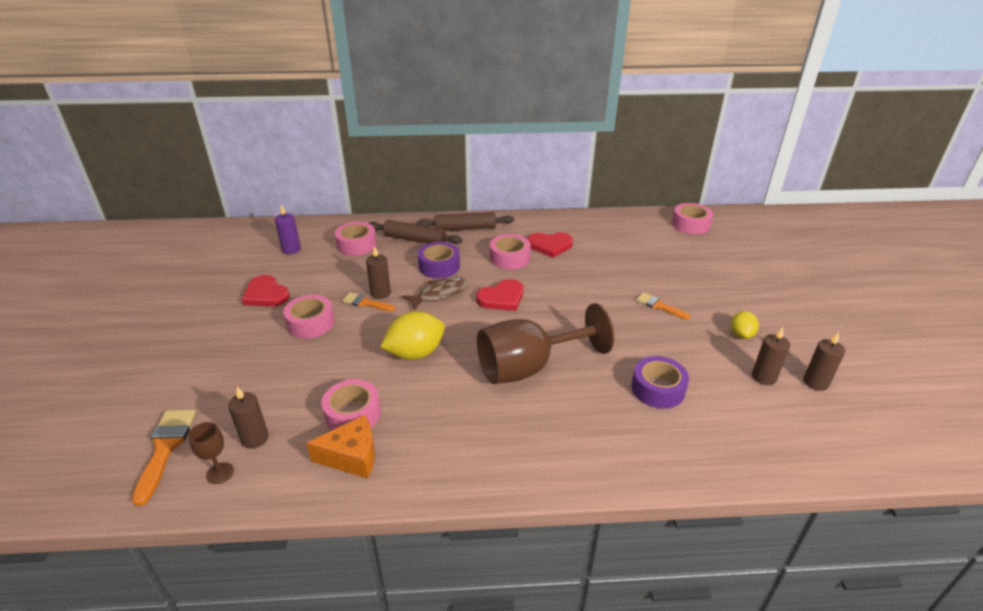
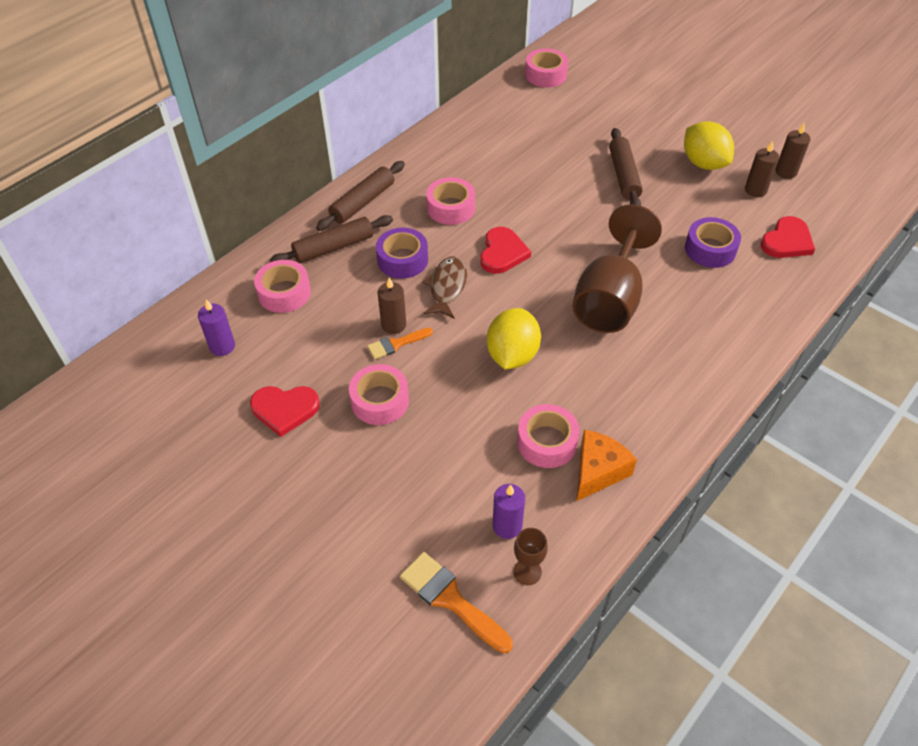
camera: 45 degrees left, 15 degrees up
brown candle [228,387,269,449] -> purple candle [493,484,525,539]
red heart [528,232,573,258] -> red heart moved to [760,216,815,258]
orange brush [636,292,691,319] -> brown rolling pin [609,128,643,206]
yellow lemon [731,311,759,339] -> yellow lemon [684,121,734,170], size x1.74

